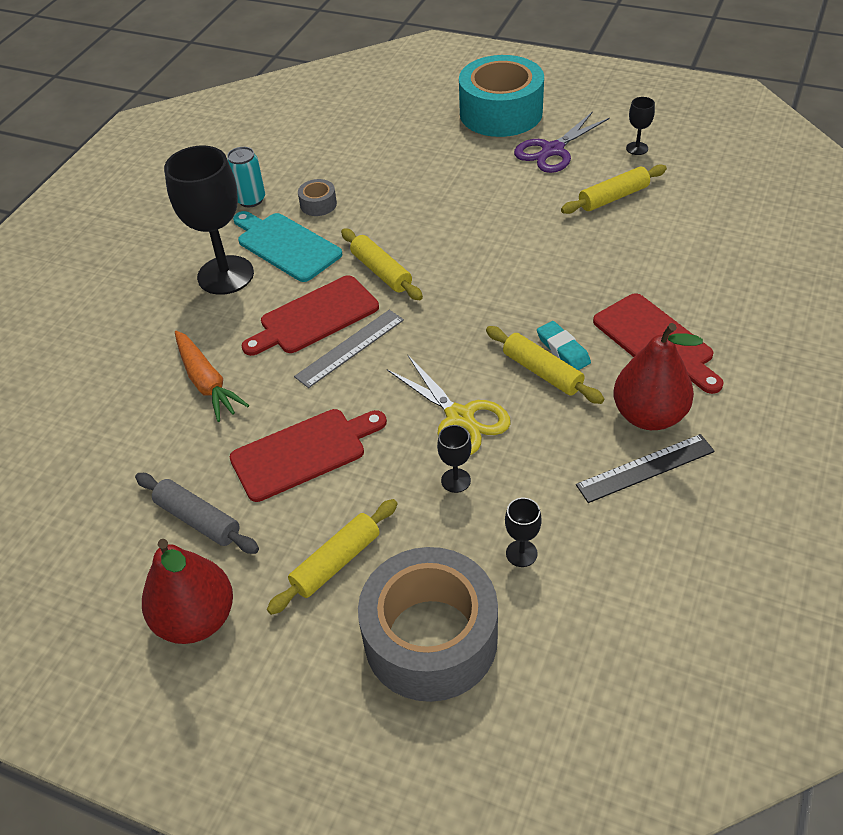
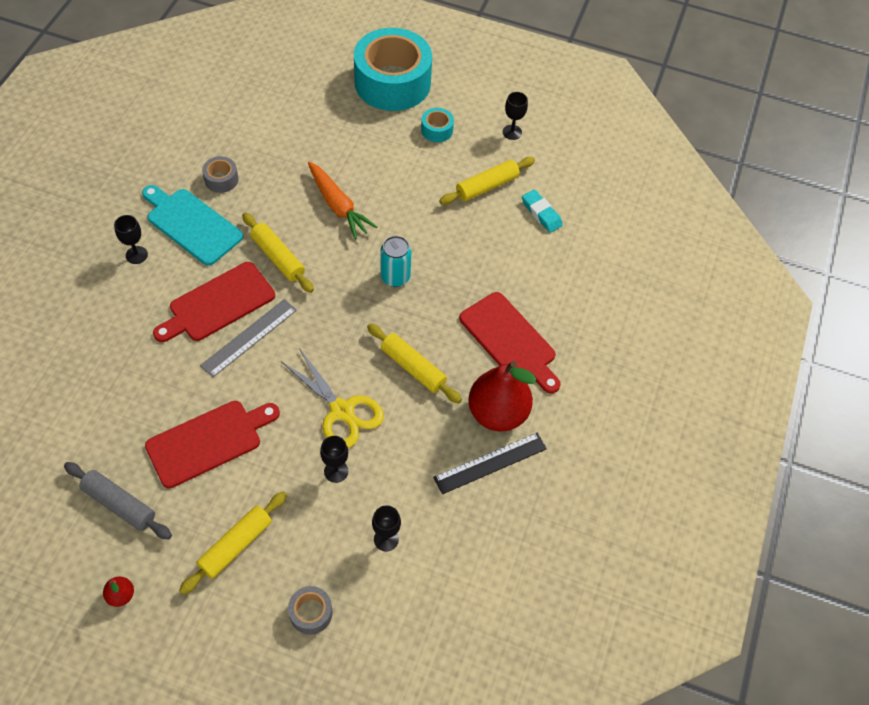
camera: 10 degrees left, 10 degrees up
red pear [142,539,233,644] -> red pear [103,577,134,607], size x0.42
black goblet [164,146,254,295] -> black goblet [114,215,148,264], size x0.43
orange carrot [175,331,249,422] -> orange carrot moved to [308,162,377,240]
turquoise can [227,147,265,207] -> turquoise can moved to [380,236,411,287]
grey tape [358,547,498,702] -> grey tape [288,586,333,635], size x0.41
purple scissors [514,111,610,173] -> turquoise tape [421,108,454,142]
turquoise eraser [537,321,591,370] -> turquoise eraser moved to [522,189,563,233]

